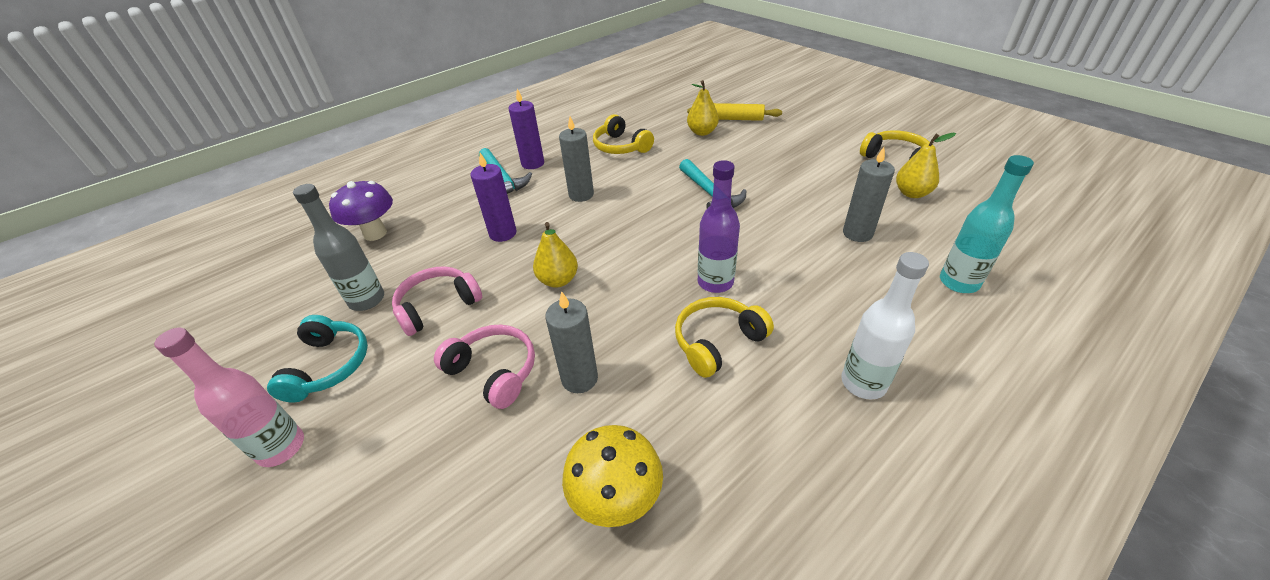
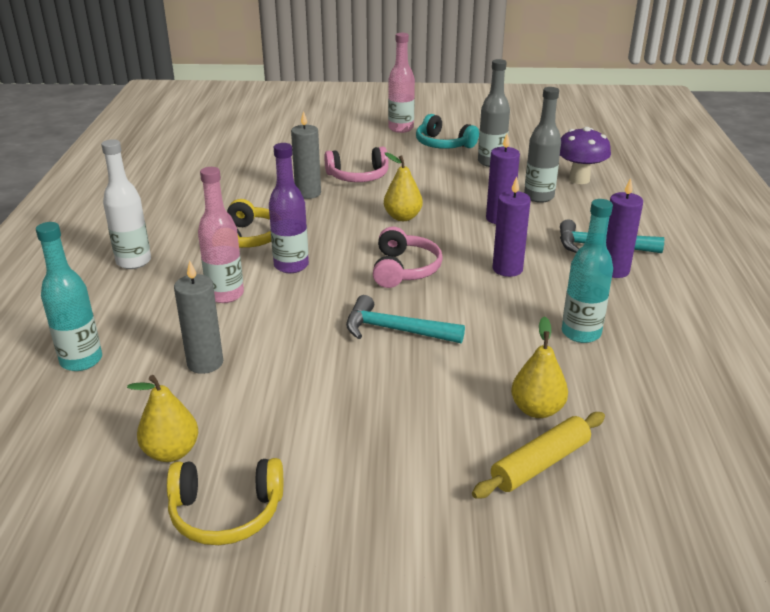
camera: 130 degrees right, 10 degrees down
pink headphones [392,266,482,336] -> pink headphones moved to [373,227,443,288]
grey candle [559,117,594,202] -> purple candle [492,177,531,277]
yellow mushroom [562,425,663,527] -> none
yellow headphones [593,114,654,154] -> turquoise bottle [562,199,613,343]
none -> pink bottle [198,167,244,303]
none -> grey bottle [524,87,561,203]

